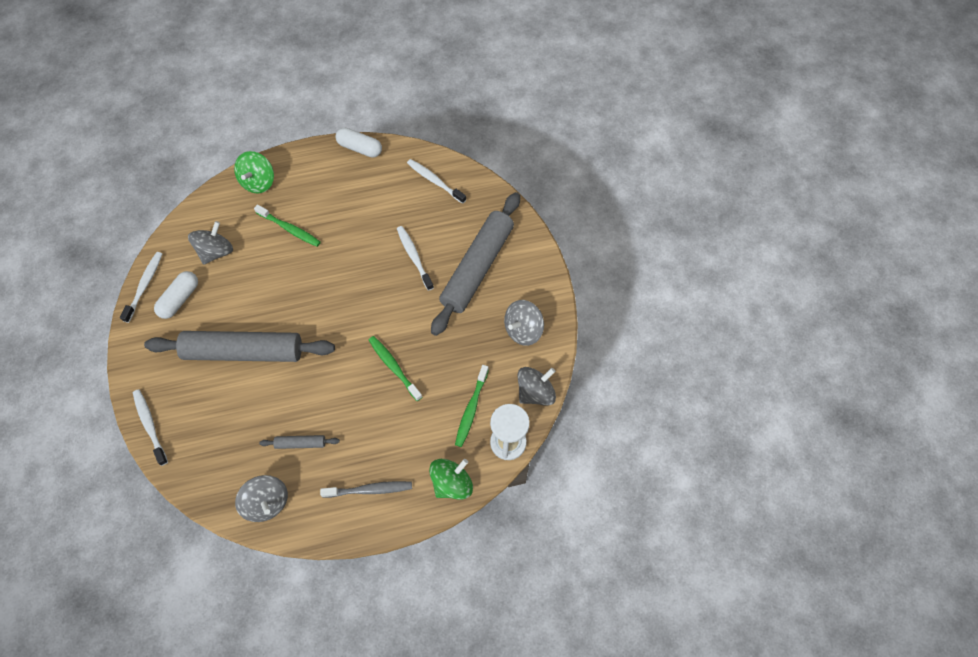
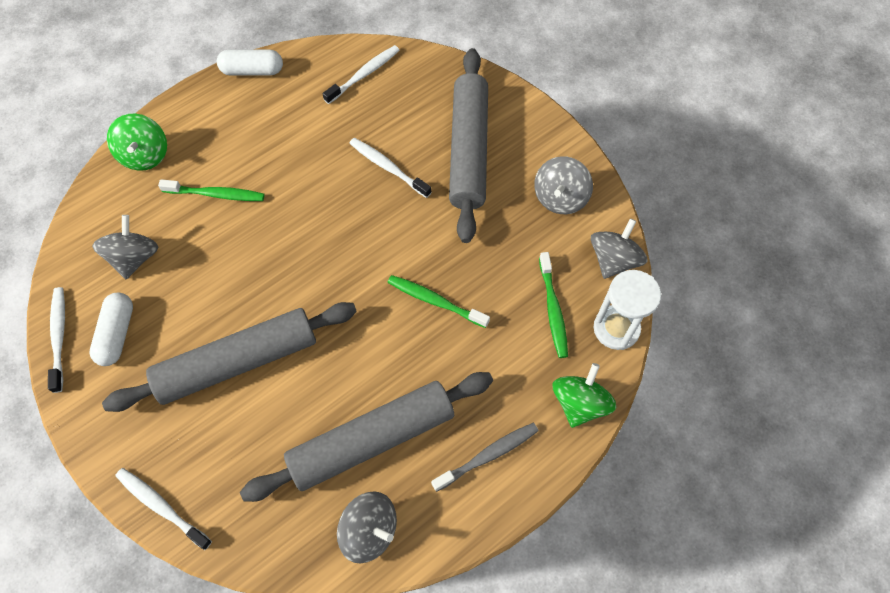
camera: 25 degrees left, 0 degrees up
grey rolling pin [259,435,340,449] -> grey rolling pin [240,372,493,502], size x2.48
white toothbrush [407,159,466,204] -> white toothbrush turned 120 degrees clockwise [322,45,400,104]

